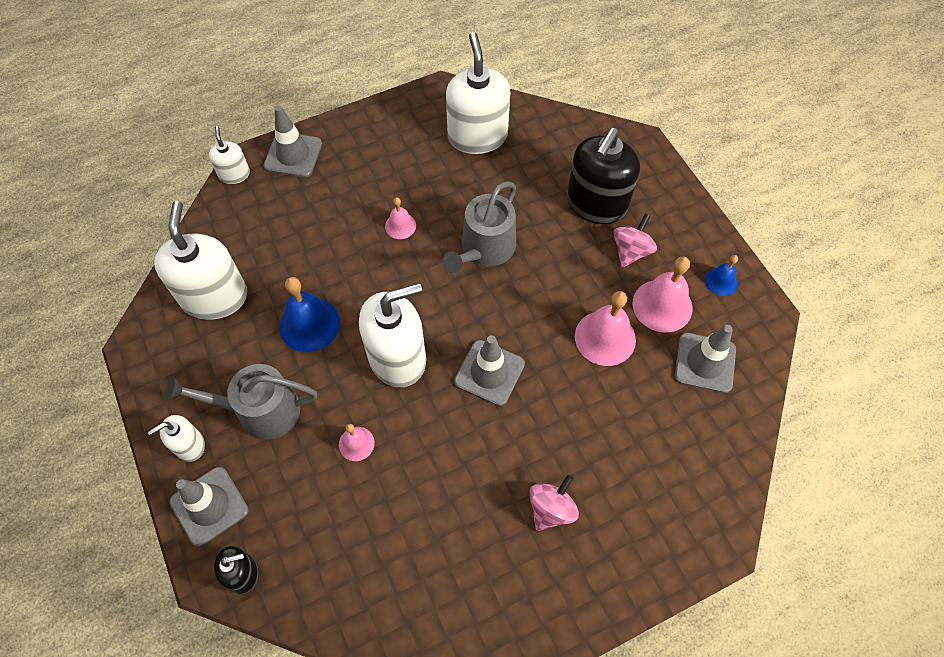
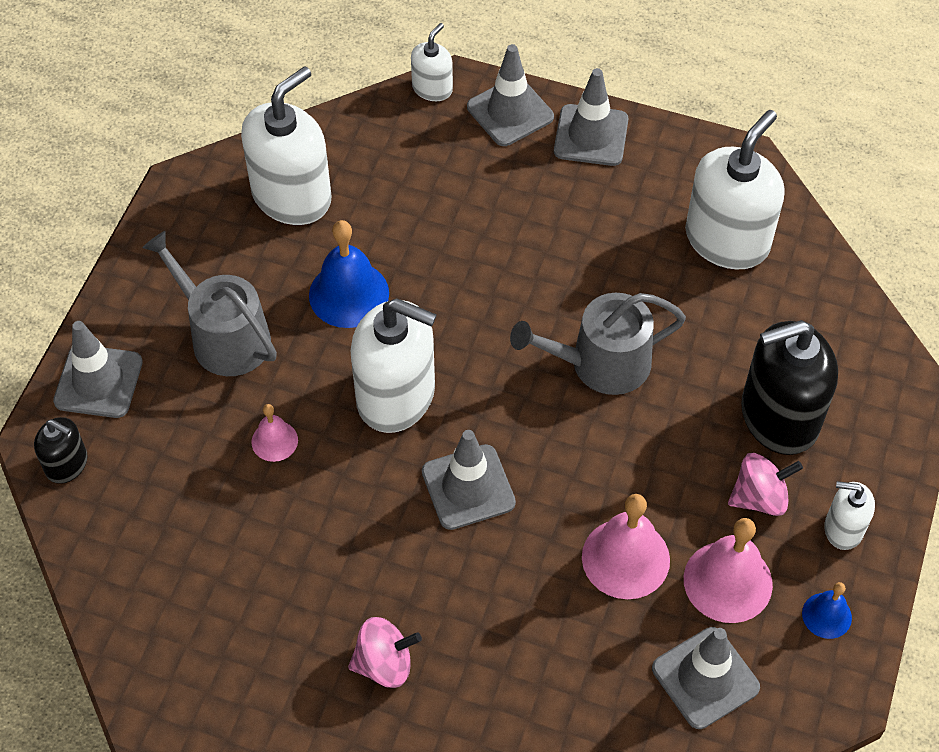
camera: 45 degrees right, 5 degrees down
white soap dispenser [148,415,205,462] -> white soap dispenser moved to [824,481,875,550]
pink bell [385,197,416,239] -> none
none -> grey traffic cone [554,68,629,166]

